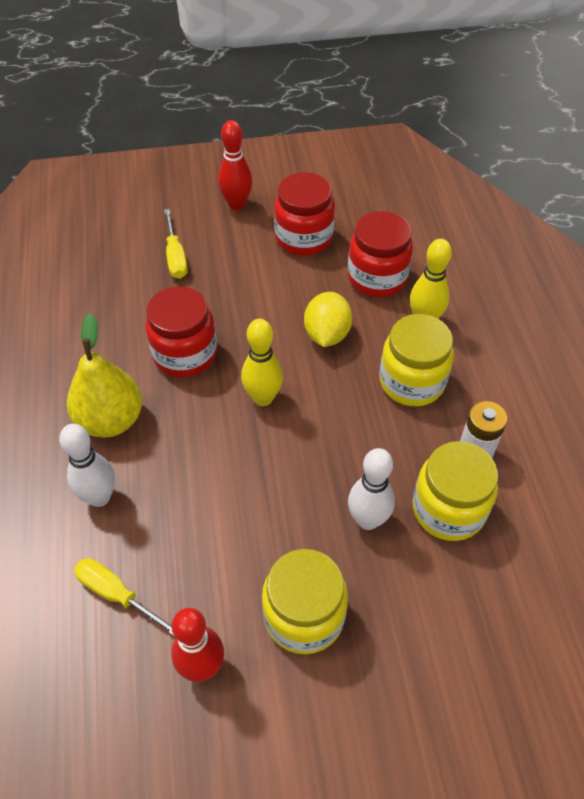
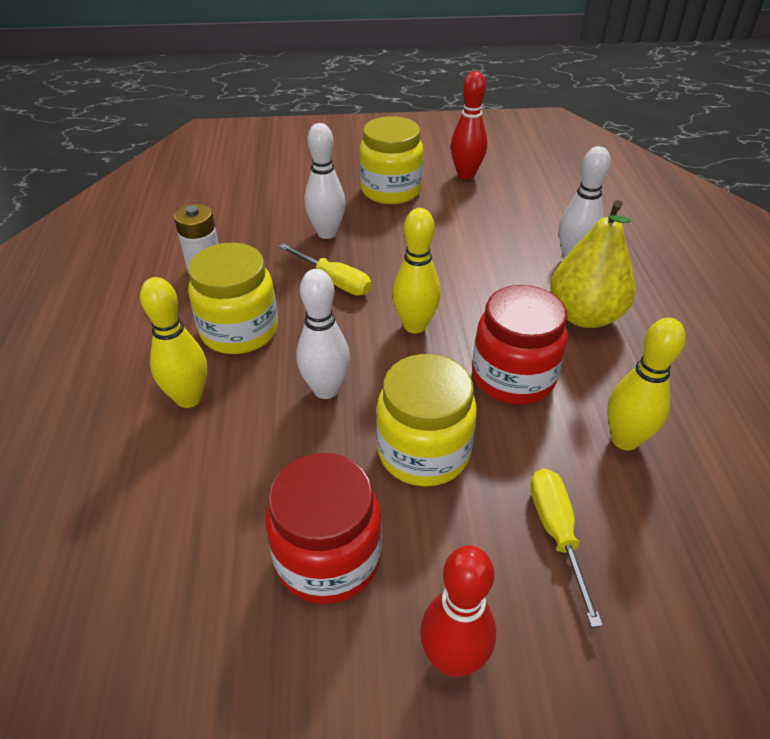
camera: 175 degrees left, 10 degrees down
yellow screwdriver [74,558,174,636] -> yellow screwdriver moved to [279,243,372,296]
yellow lemon [304,292,352,347] -> white bowling pin [296,269,350,399]
red jar [348,211,413,297] -> none
yellow jar [413,441,498,541] -> yellow jar moved to [376,354,477,487]
none -> yellow bowling pin [607,318,686,451]

